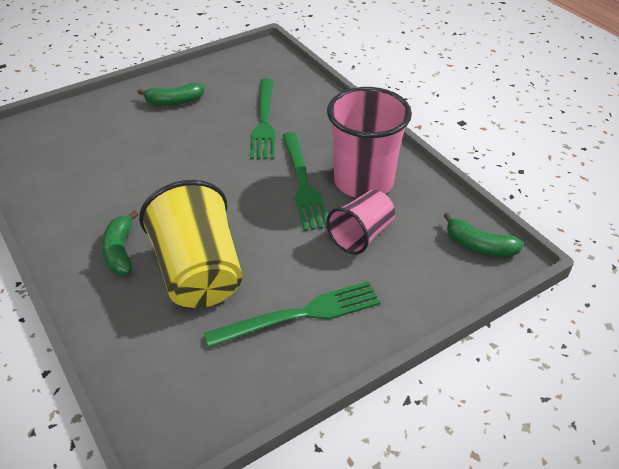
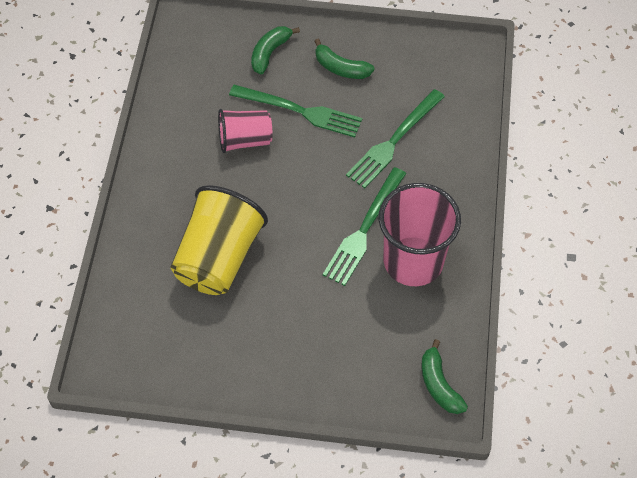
camera: 40 degrees right, 15 degrees up
green banana [101,210,138,275] -> green banana moved to [251,26,300,74]
green fork [204,281,381,348] -> green fork moved to [229,85,363,137]
pink cup [326,190,395,255] -> pink cup moved to [218,109,272,153]

